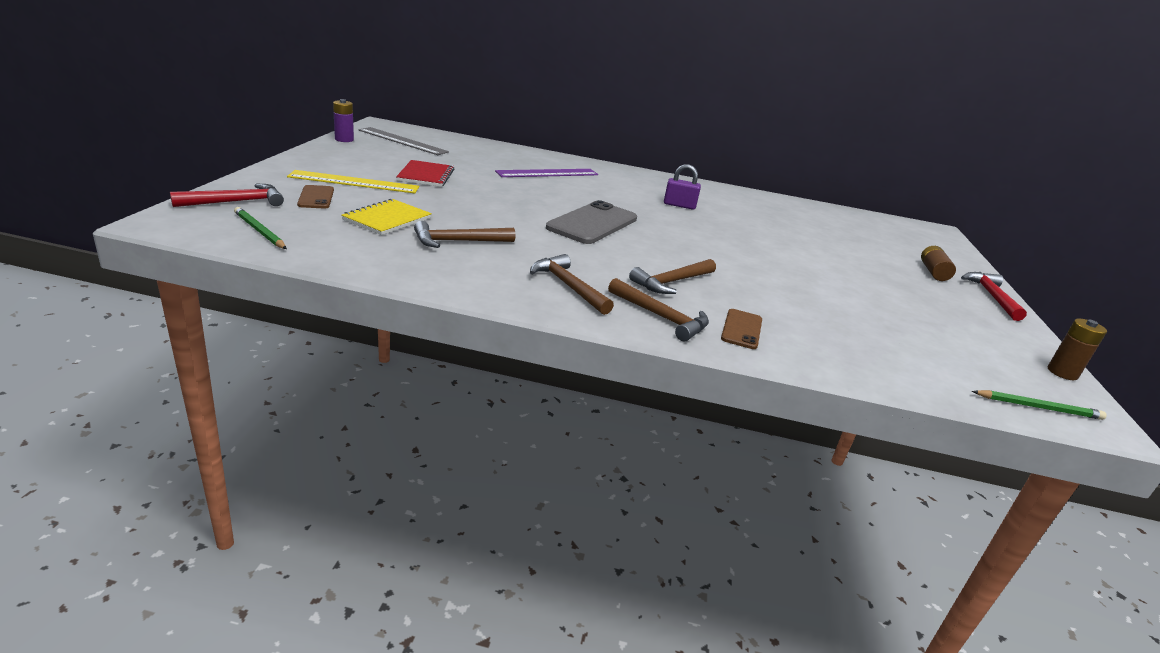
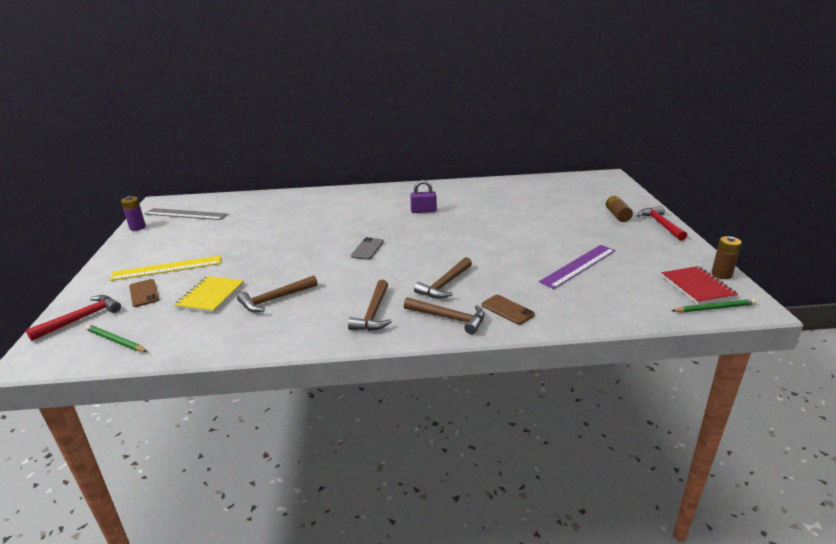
camera: 10 degrees left, 0 degrees up
red notebook [396,160,454,187] -> red notebook moved to [661,266,738,304]
purple ruler [495,169,598,177] -> purple ruler moved to [539,245,615,289]
brown hammer [530,254,614,315] -> brown hammer turned 120 degrees counterclockwise [348,280,392,331]
grey phone [546,200,637,244] -> grey phone [351,237,384,260], size x0.52
brown phone [721,309,762,349] -> brown phone turned 45 degrees counterclockwise [482,295,535,325]

